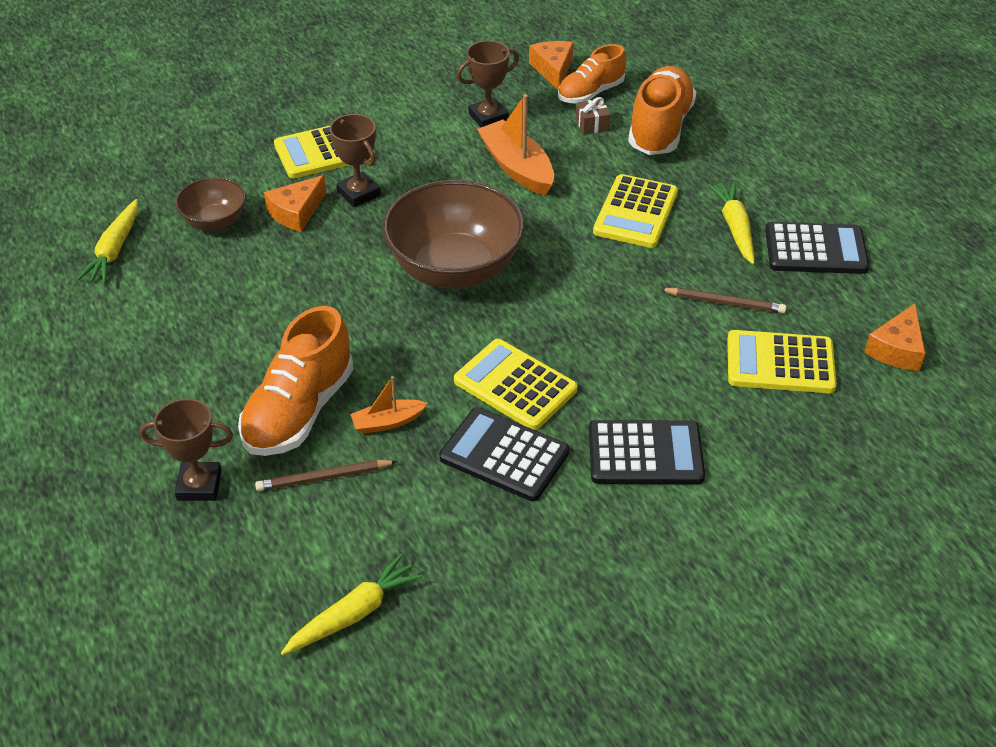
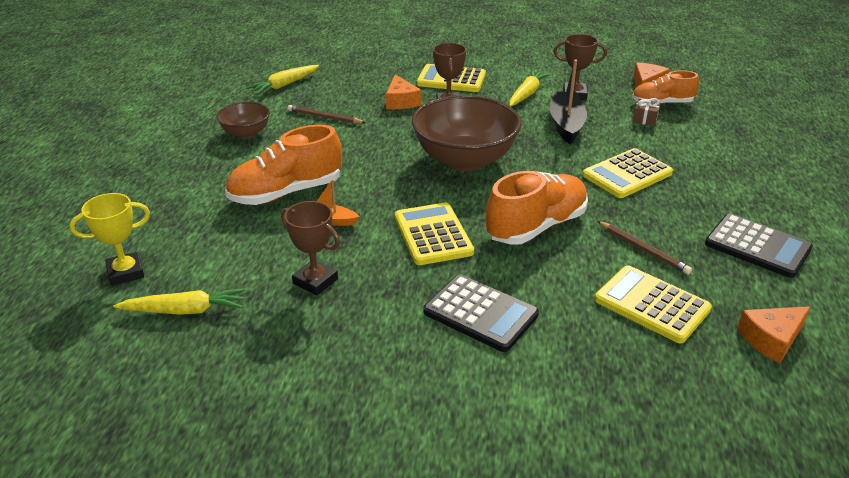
camera: 35 degrees right, 10 degrees down
brown trophy [140,398,233,501] -> brown trophy moved to [281,201,340,296]
brown bowl [175,177,246,231] -> brown bowl moved to [216,102,270,139]
brown pencil [255,460,397,491] -> brown pencil moved to [288,105,366,124]
orange cheese [264,175,326,232] -> orange cheese turned 90 degrees counterclockwise [386,74,422,109]
black calculator [439,407,569,501] -> none
orange boat [477,94,554,196] -> black boat [550,60,587,144]
orange shoe [628,66,696,155] -> orange shoe moved to [485,171,588,245]
yellow carrot [708,182,755,264] -> yellow carrot moved to [509,70,550,107]
none -> yellow trophy [70,193,150,286]

